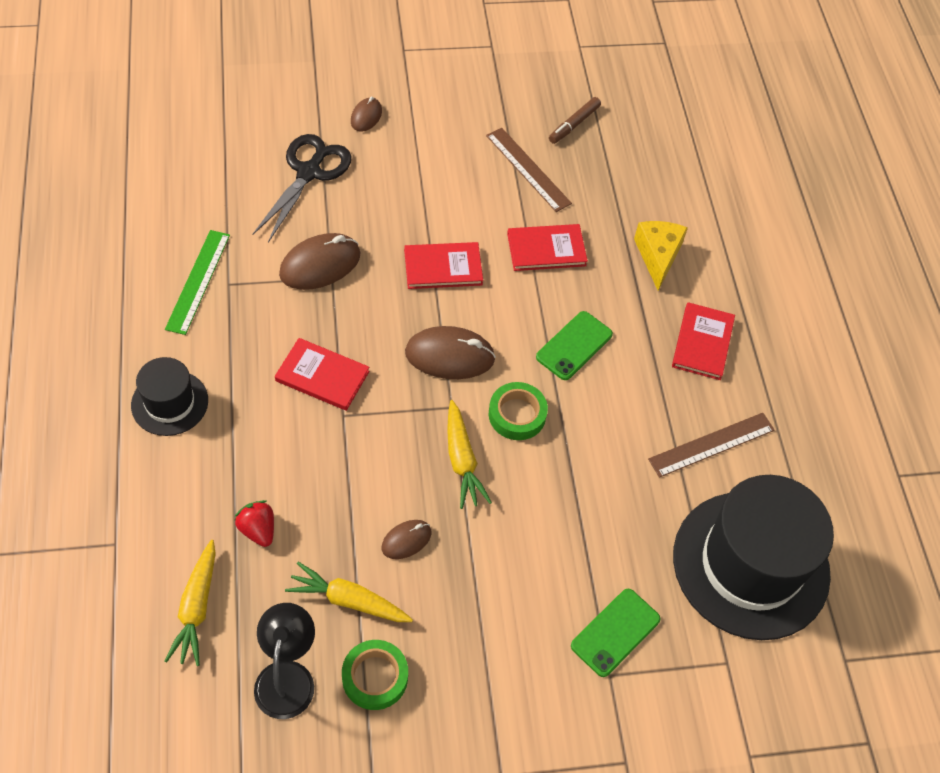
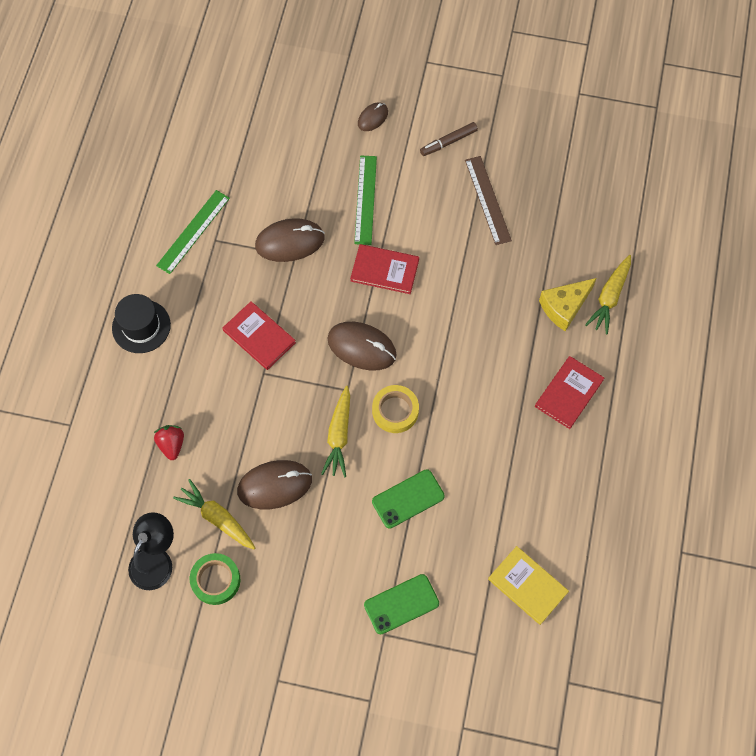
camera: 25 degrees right, 10 degrees up
yellow carrot [164,540,216,666] -> yellow carrot moved to [585,255,631,334]
black scissors [252,134,351,243] -> none
brown mouse [382,520,431,559] -> brown mouse [237,460,312,509], size x1.80
green tape [489,382,548,440] -> yellow tape [372,385,419,433]
red book [507,224,588,271] -> none
green phone [536,311,613,380] -> green phone moved to [372,469,445,529]
brown marker [549,97,601,144] -> brown marker moved to [420,122,478,156]
yellow cheese [634,221,688,291] -> yellow cheese turned 150 degrees counterclockwise [539,278,597,331]
brown ruler [648,413,775,478] -> none
black hat [673,475,834,640] -> yellow book [488,546,569,625]
none -> green ruler [354,156,377,245]

